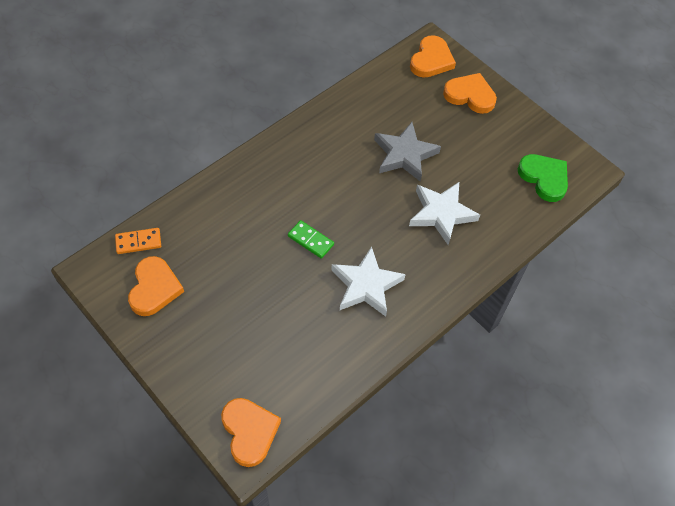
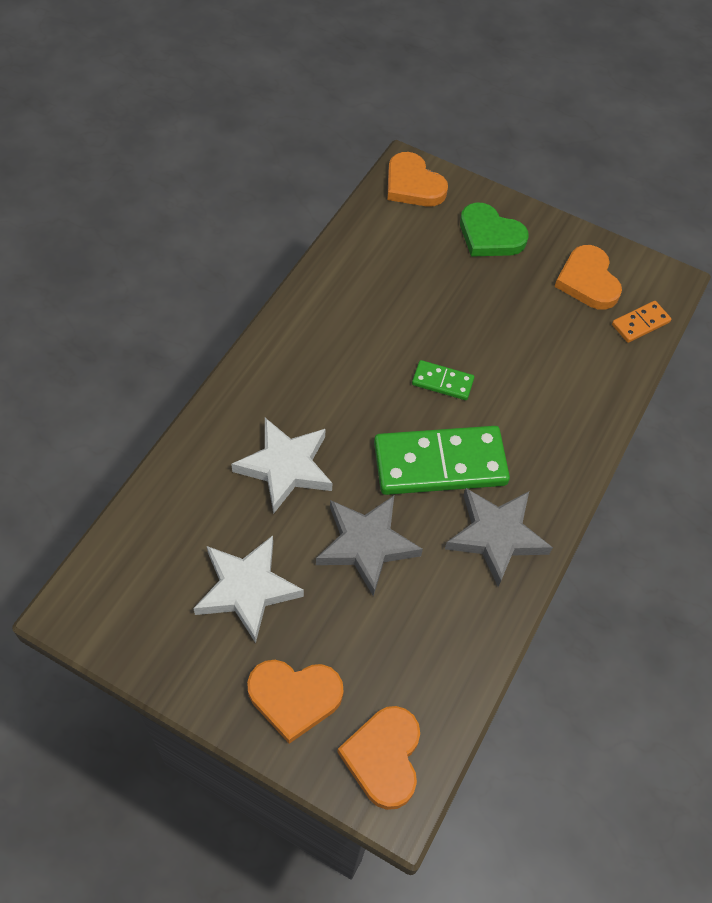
camera: 160 degrees right, 0 degrees up
white star [331,246,406,317] -> white star moved to [193,536,304,643]
green heart [517,154,568,202] -> green heart moved to [460,202,528,257]
none -> green domino [374,426,510,495]
none -> grey star [445,488,553,587]

